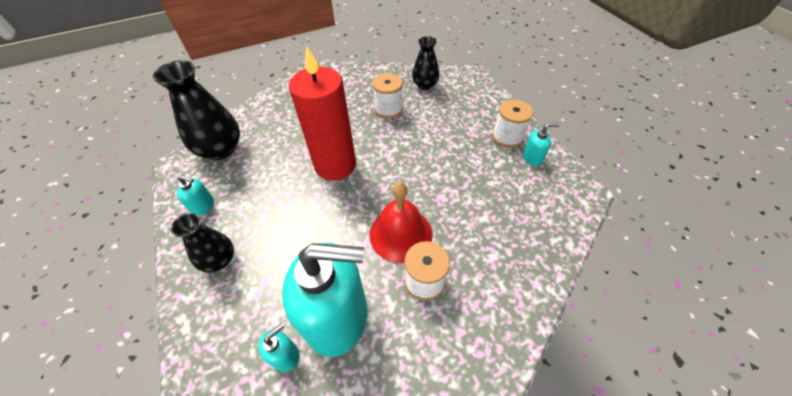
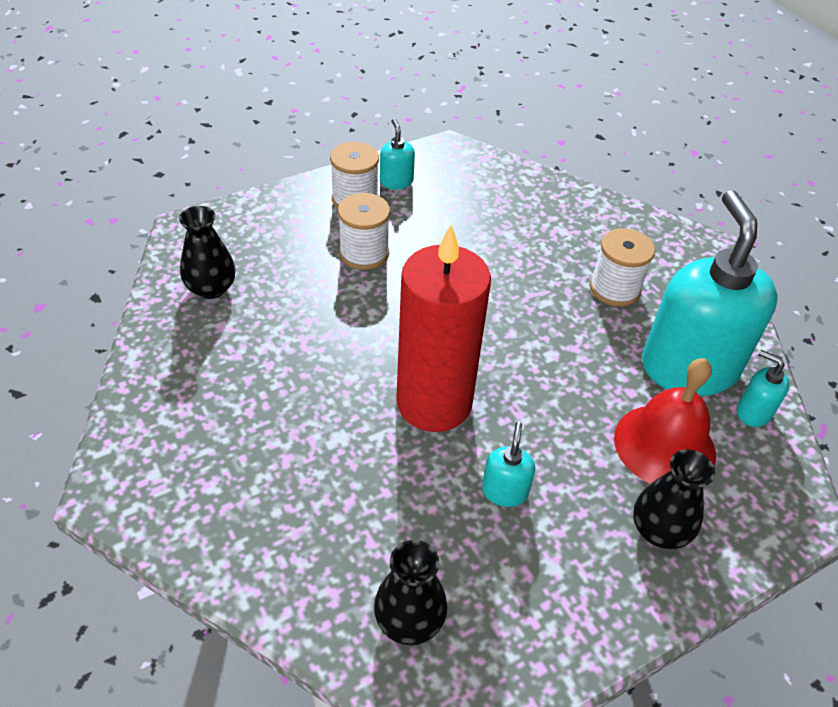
camera: 100 degrees left, 5 degrees down
black vase [153,60,240,160] -> black vase [374,540,447,645], size x0.60
turquoise soap dispenser [177,175,214,216] -> turquoise soap dispenser moved to [482,422,535,507]
red bell [369,182,432,263] -> red bell moved to [614,358,716,484]
white spool [372,73,403,119] -> white spool moved to [338,193,390,270]

